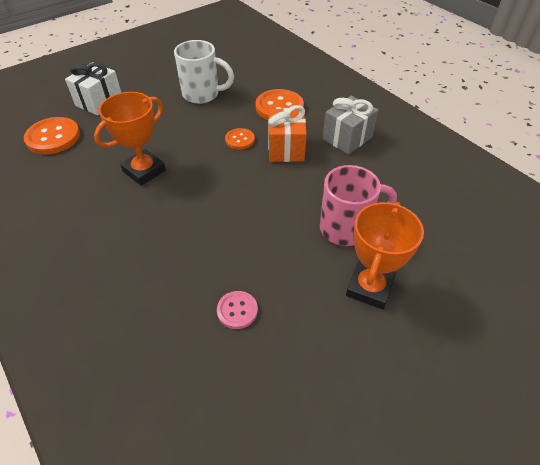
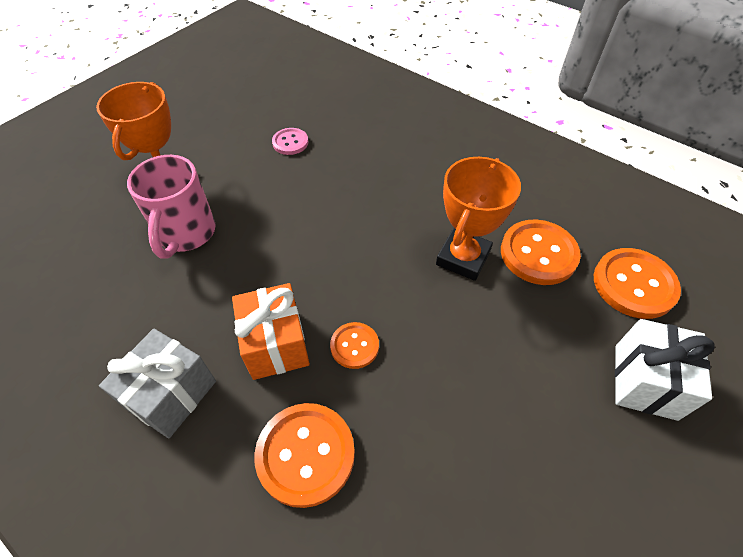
camera: 165 degrees right, 5 degrees up
white mug [174,40,234,104] -> none
pink mug [320,165,397,246] -> pink mug turned 60 degrees counterclockwise [127,155,216,259]
none -> orange button [501,220,581,285]

